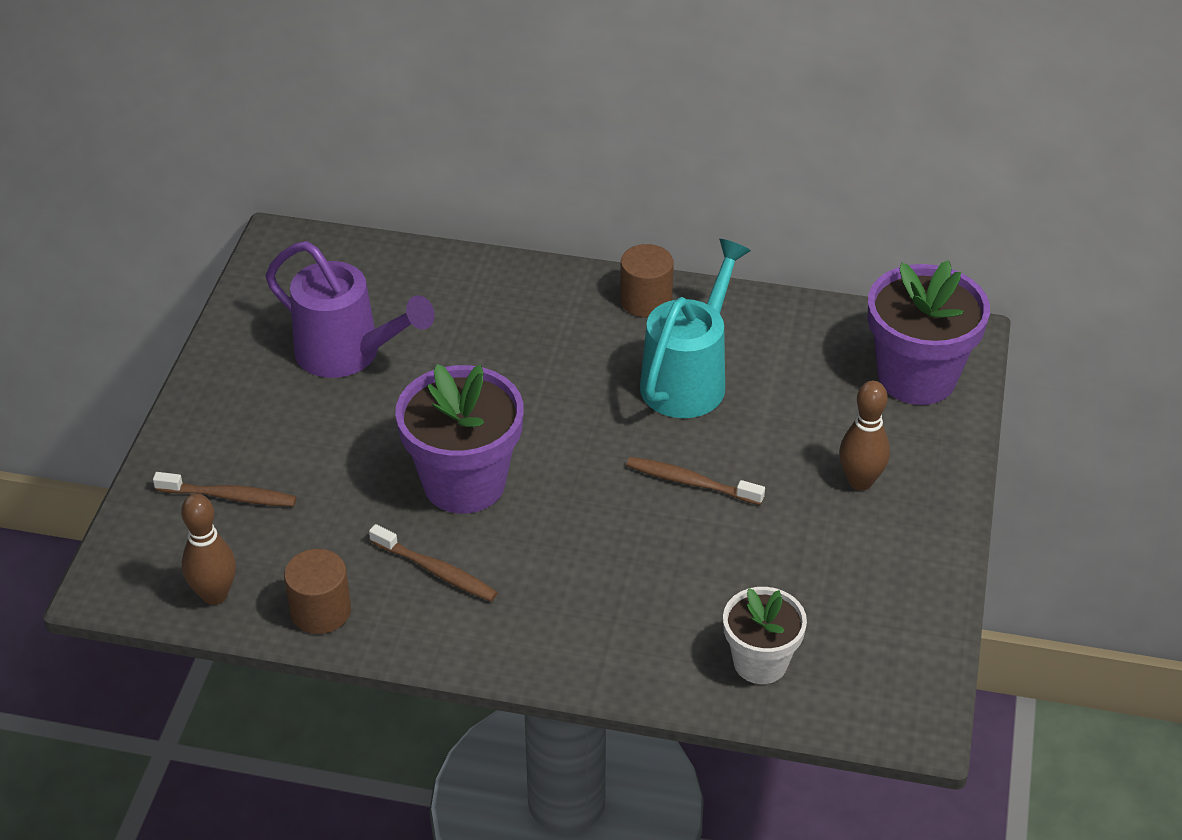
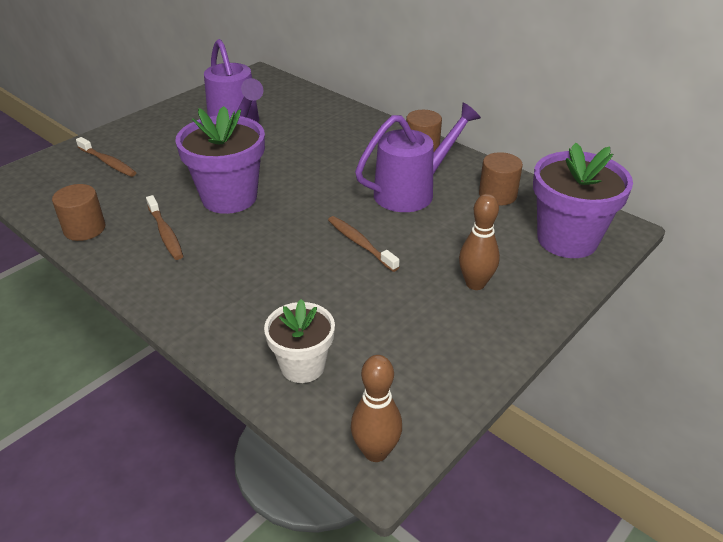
camera: 30 degrees right, 5 degrees down
brown bowling pin [181,494,236,605] -> brown bowling pin moved to [351,355,402,462]
turquoise watering can [640,239,751,418] -> purple watering can [355,103,481,212]
none -> brown cylinder [479,152,523,205]

